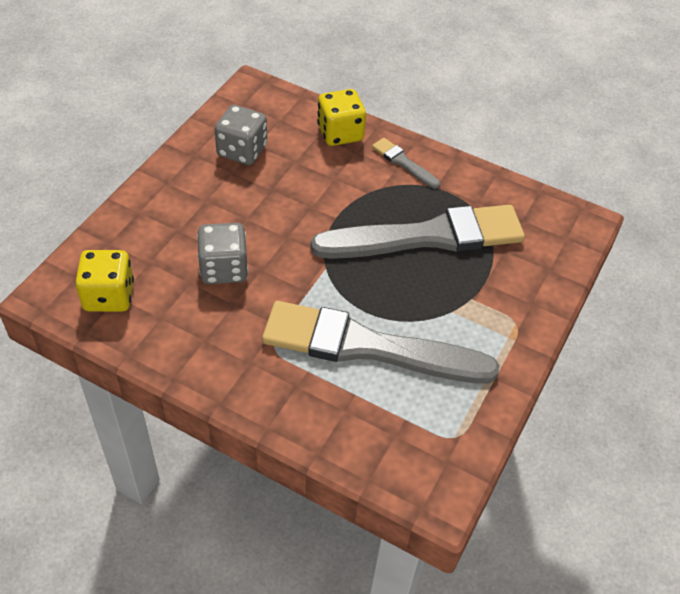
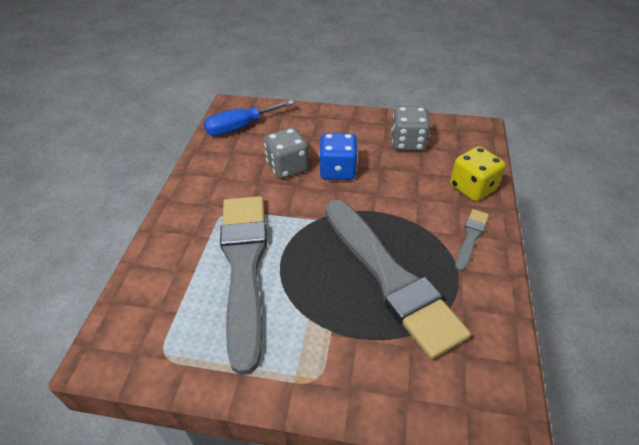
camera: 75 degrees right, 5 degrees down
yellow dice [75,250,134,312] -> blue screwdriver [204,100,294,136]
none -> blue dice [319,133,358,180]

